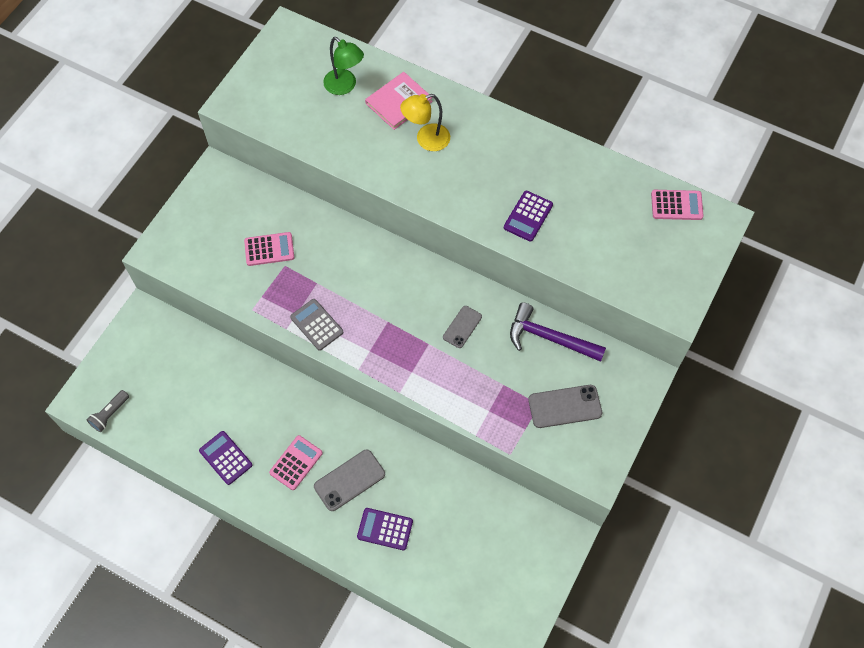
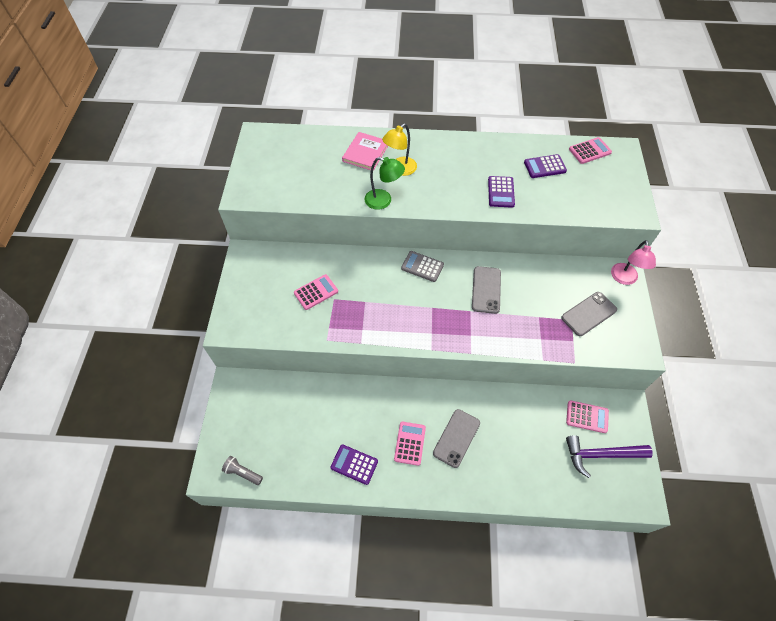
camera: 25 degrees left, 5 degrees down
grey flashlight [87,390,129,432] -> grey flashlight turned 105 degrees clockwise [222,456,263,485]
grey calculator [290,299,344,351] -> grey calculator moved to [401,251,444,282]
green lamp [323,37,364,95] -> green lamp moved to [364,157,405,210]
purple calculator [357,508,413,550] -> purple calculator moved to [524,154,567,178]
grey phone [443,306,482,348] -> grey phone [472,266,501,314], size x1.54
purple hammer [510,302,606,362] -> purple hammer moved to [566,435,653,478]
none -> pink calculator [566,400,609,433]
none -> pink lamp [611,240,656,285]

